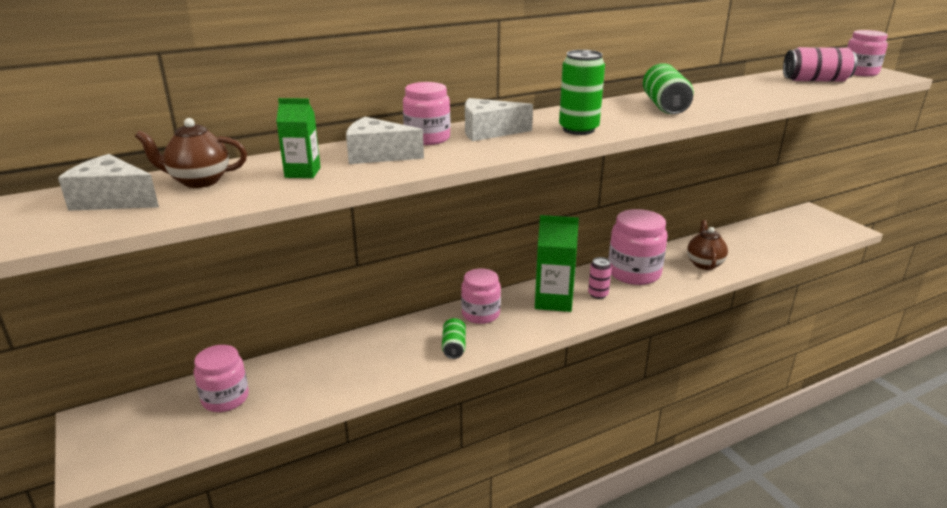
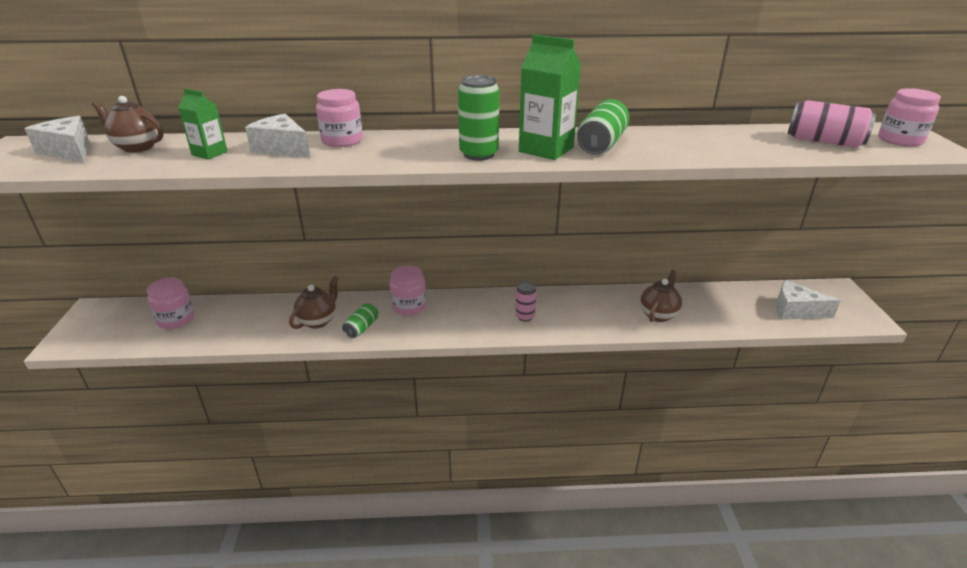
camera: 25 degrees right, 5 degrees up
white cheese [465,98,533,141] -> white cheese moved to [776,280,841,320]
green carton [535,215,579,312] -> green carton moved to [519,34,581,160]
pink jar [609,209,668,285] -> none
none -> brown teapot [289,276,338,329]

